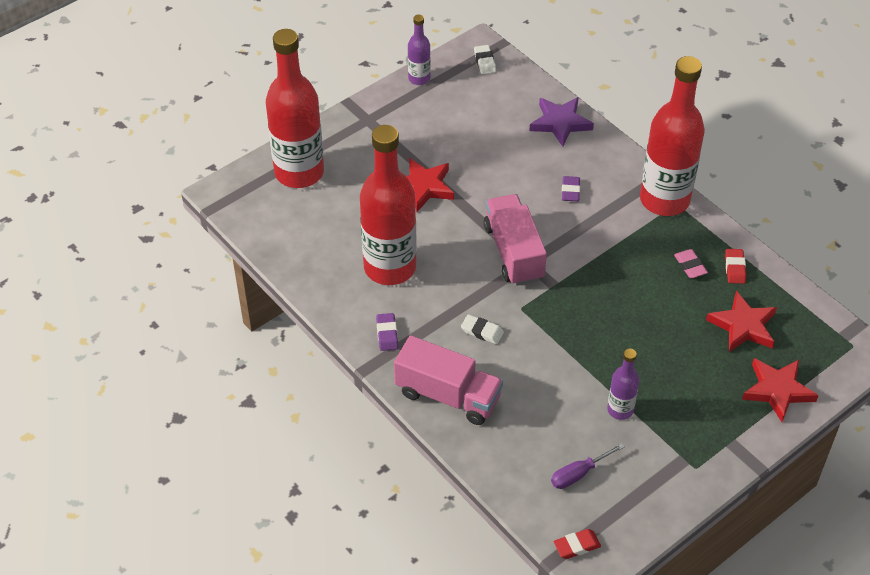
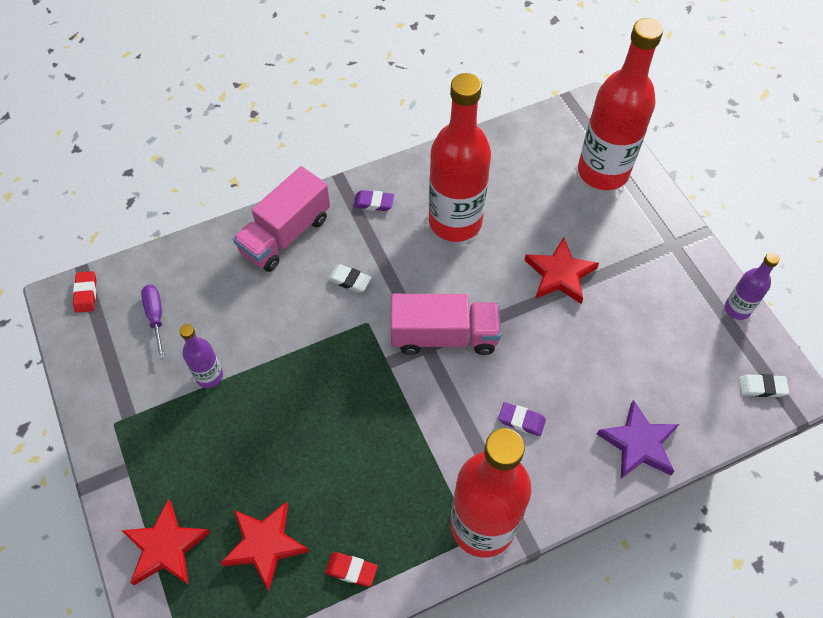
camera: 105 degrees right, 10 degrees up
white eraser [461,314,504,344] -> white eraser turned 75 degrees clockwise [328,264,371,293]
pink eraser [674,249,708,278] -> none

